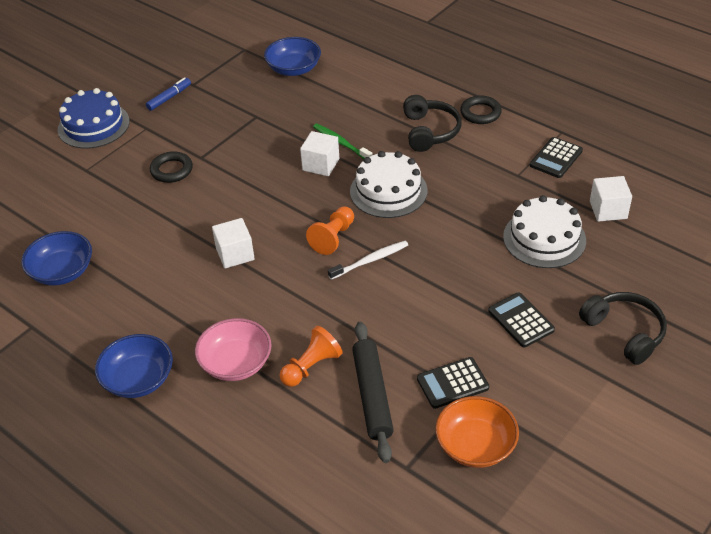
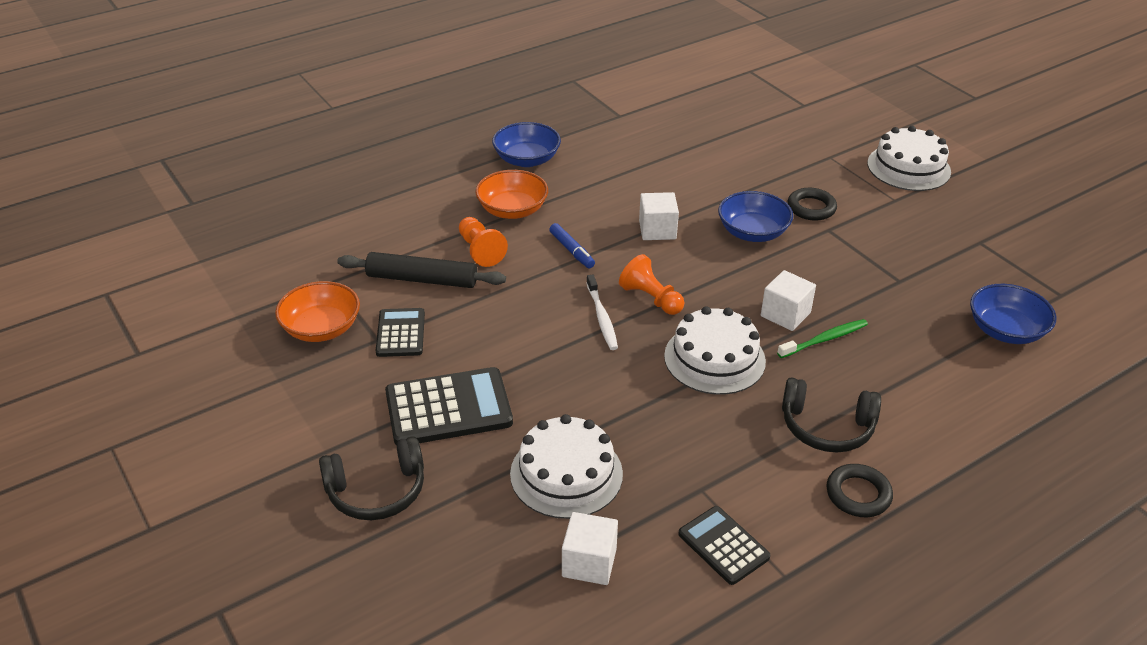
camera: 105 degrees right, 5 degrees down
blue bowl [21,231,92,286] -> blue bowl moved to [718,191,793,242]
blue cake [58,88,130,149] -> white cake [867,126,951,191]
blue marker [146,77,191,111] -> blue marker moved to [549,223,595,268]
pink bowl [195,318,272,381] -> orange bowl [476,170,548,219]
black calculator [488,293,555,348] -> black calculator [385,367,513,445], size x1.65

